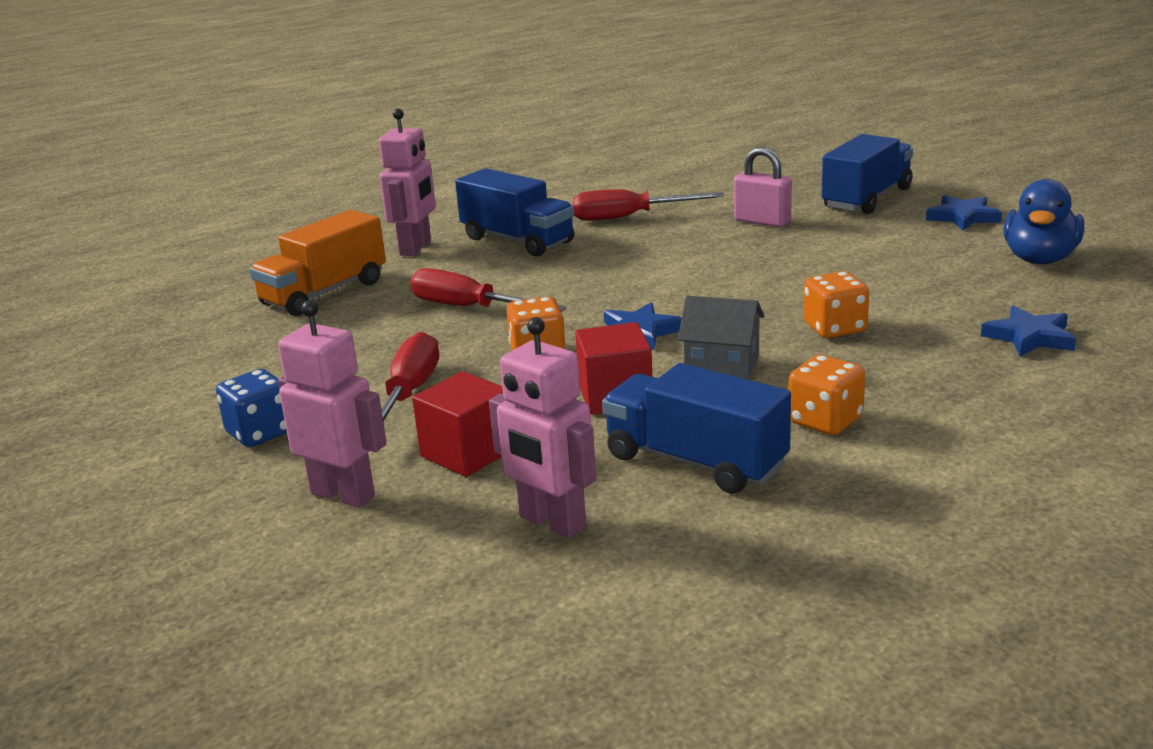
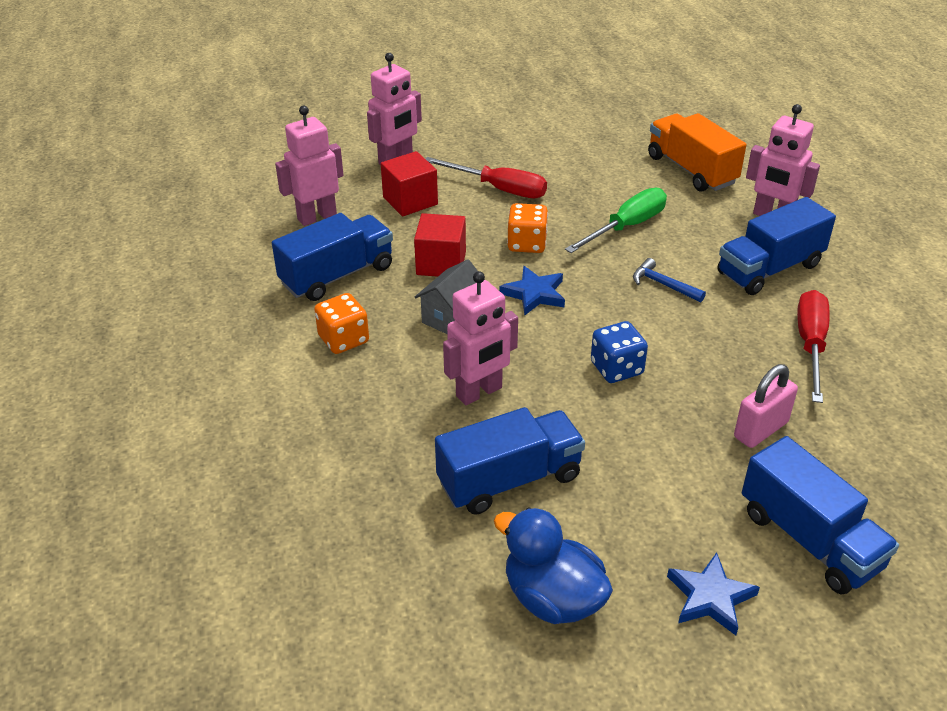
camera: 105 degrees right, 15 degrees up
blue dice [216,369,287,447] -> blue dice moved to [591,321,648,383]
red screwdriver [410,268,567,312] -> green screwdriver [565,188,667,253]
orange dice [804,271,869,338] -> pink robot [443,271,518,405]
blue star [981,306,1076,357] -> none
none -> blue truck [435,407,585,515]
none -> blue hammer [633,258,706,302]

